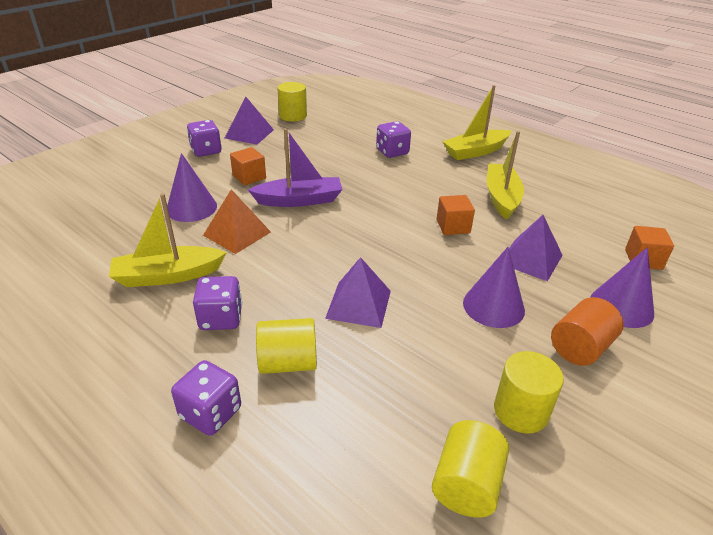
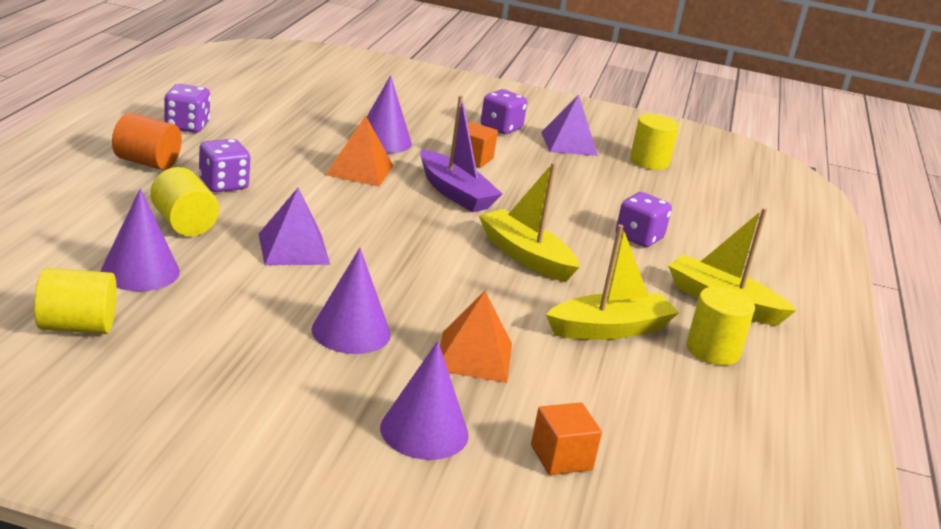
camera: 60 degrees right, 10 degrees down
yellow boat [109,193,227,287] -> yellow boat moved to [479,163,579,282]
purple dice [171,360,241,436] -> purple dice moved to [164,84,211,133]
orange cube [437,195,475,235] -> none
yellow cylinder [494,351,564,434] -> yellow cylinder moved to [687,286,755,365]
purple pyramid [509,215,563,281] -> orange pyramid [440,291,512,383]
orange cylinder [551,297,624,366] -> orange cylinder moved to [112,113,182,170]
none -> purple cone [101,188,180,291]

